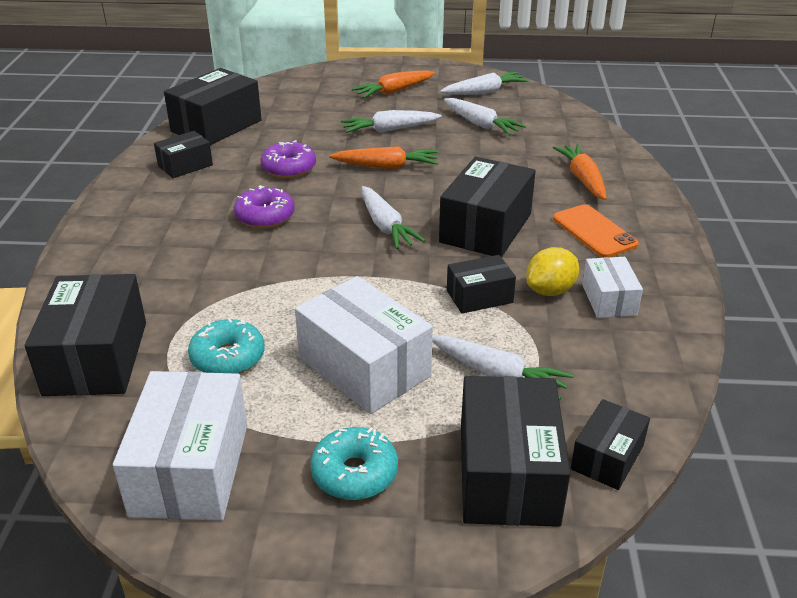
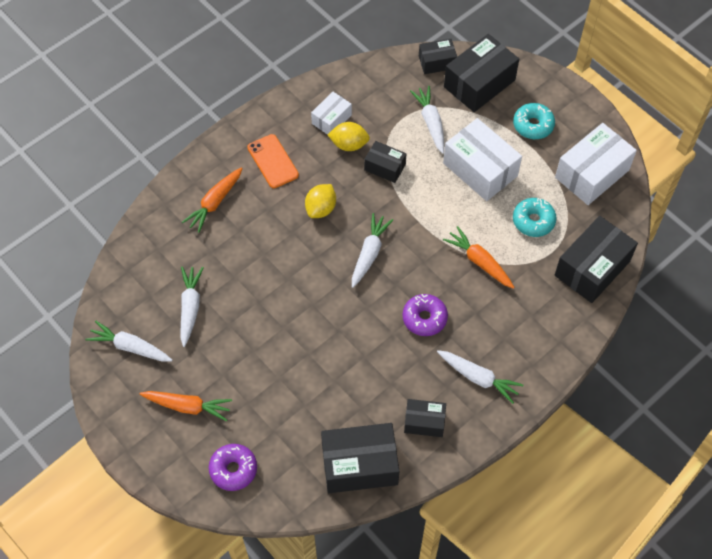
camera: 135 degrees left, 25 degrees up
purple donut [260,140,316,178] -> purple donut moved to [209,444,257,491]
white box [295,276,433,414] -> white box turned 45 degrees counterclockwise [443,118,522,201]
orange carrot [329,146,438,169] -> orange carrot moved to [443,226,514,289]
white carrot [341,110,442,133] -> white carrot moved to [437,350,524,404]
black box [439,157,536,258] -> yellow lemon [305,184,336,218]
orange phone [553,204,639,257] -> orange phone turned 45 degrees counterclockwise [247,134,299,188]

